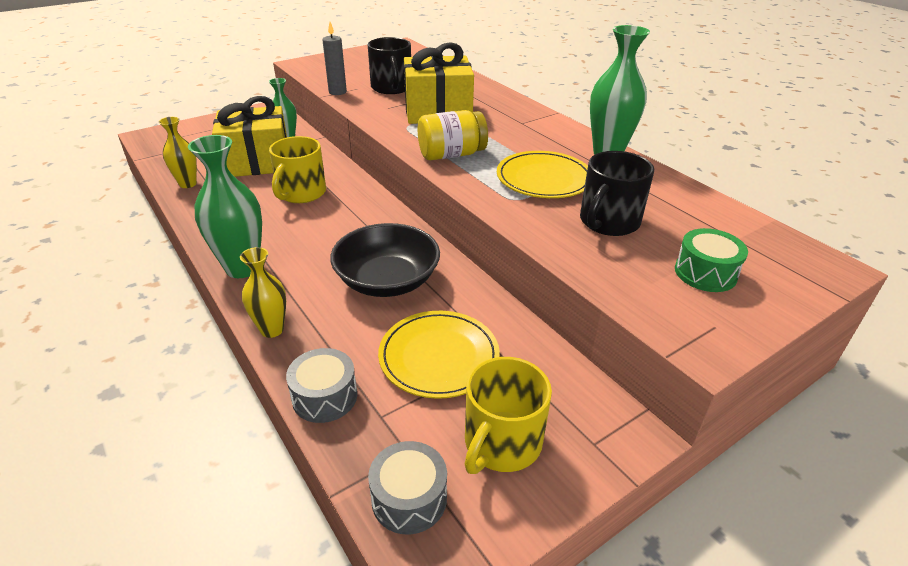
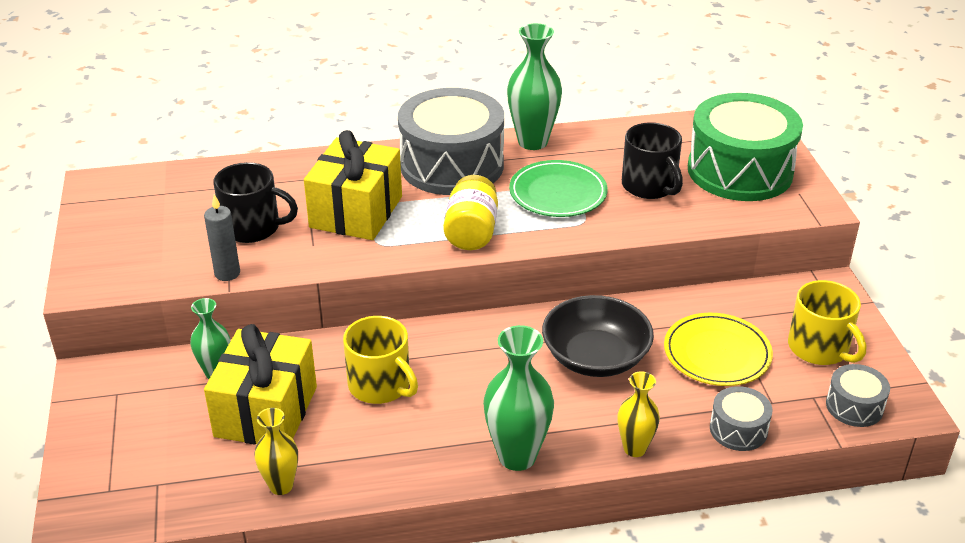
camera: 65 degrees left, 0 degrees up
yellow plate [497,151,588,198] -> green plate [509,160,608,217]
green drum [675,228,748,292] -> green drum [688,93,803,201], size x2.19
none -> grey drum [398,88,504,195]

